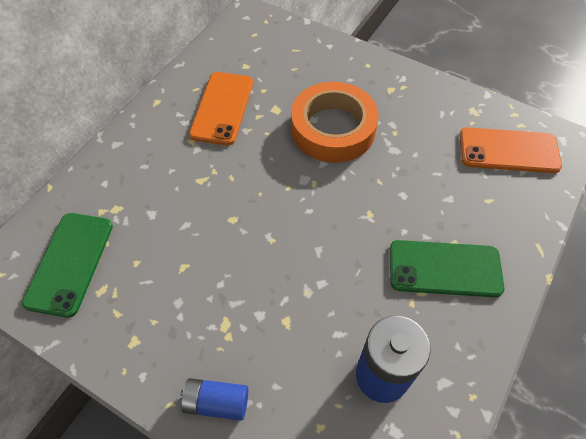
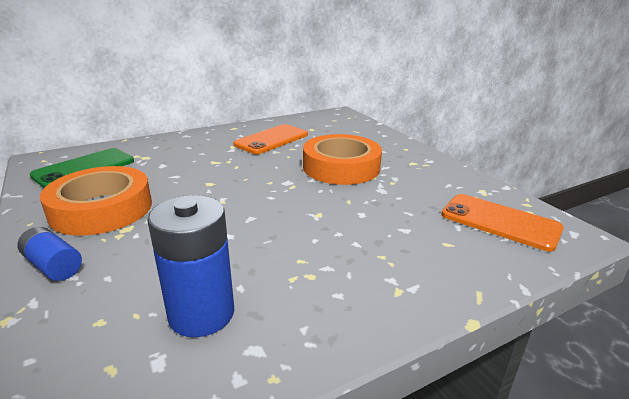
camera: 30 degrees right, 30 degrees down
green phone [390,240,504,297] -> none
none -> orange tape [40,166,152,236]

